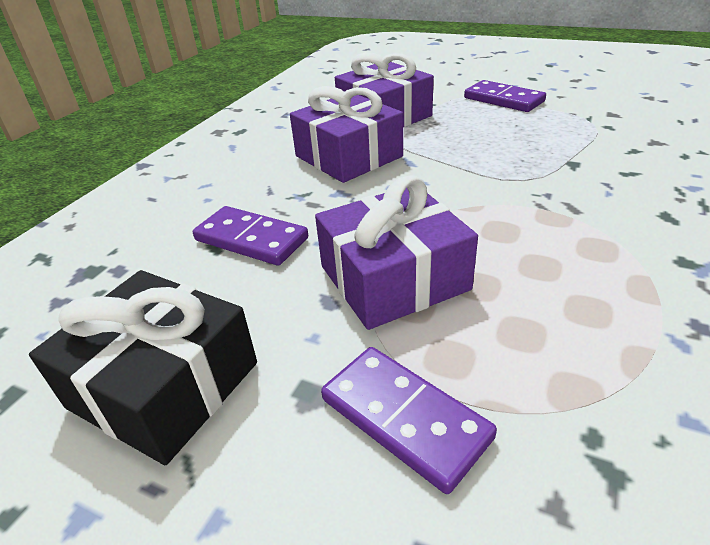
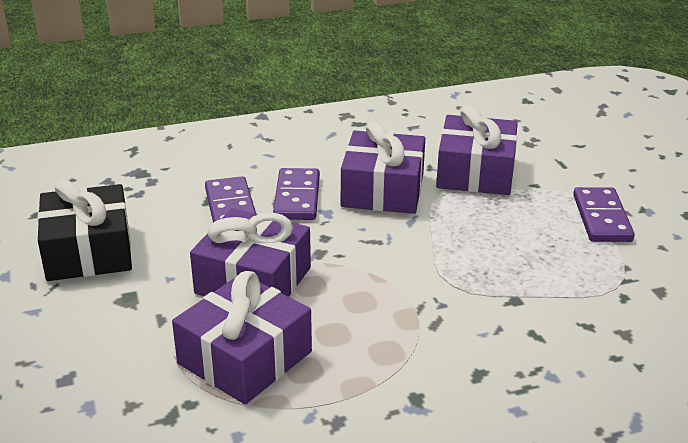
camera: 45 degrees right, 5 degrees down
purple domino [321,347,497,494] -> purple domino moved to [273,168,320,220]
none -> purple gift [172,271,312,405]

